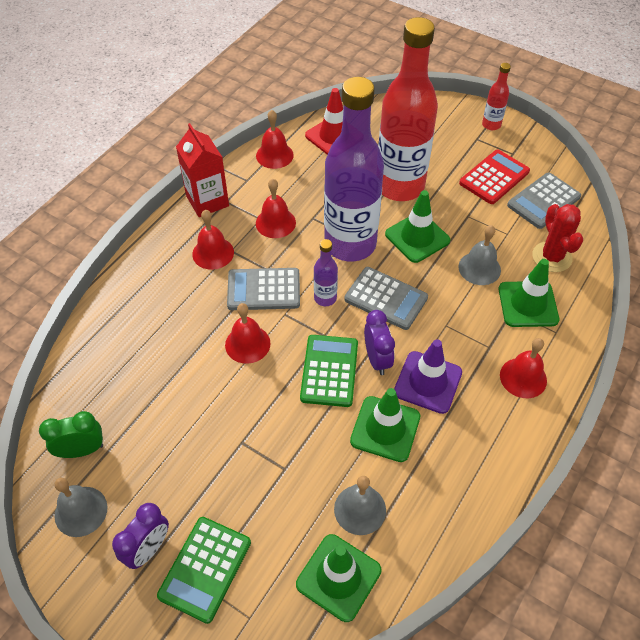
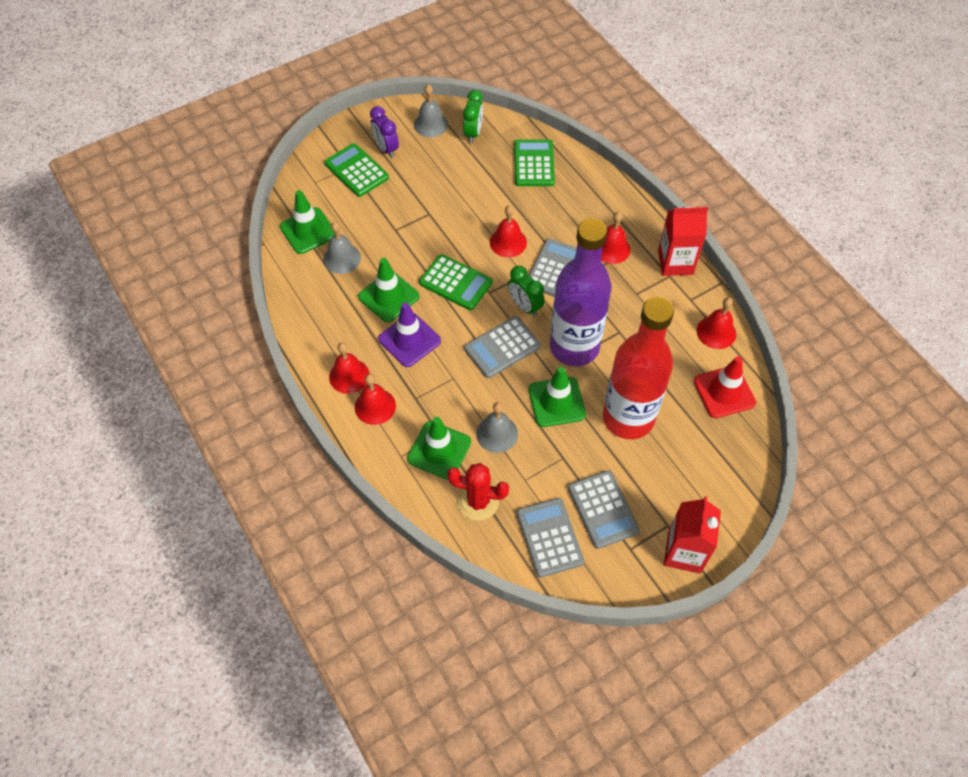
camera: 115 degrees right, 5 degrees up
red bell [256,179,296,238] -> red bell moved to [329,342,370,394]
purple bottle [314,239,338,306] -> green clock [508,266,545,317]
purple clock [364,310,395,375] -> none
red calculator [459,150,530,204] -> grey calculator [568,470,640,549]
red bottle [482,63,511,130] -> red carton [664,496,721,574]
none -> green calculator [514,139,555,186]

